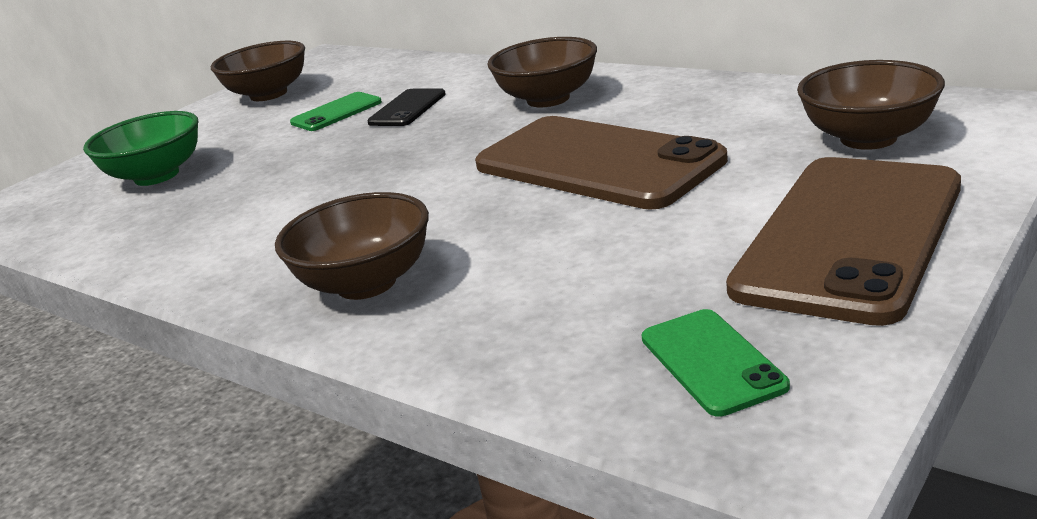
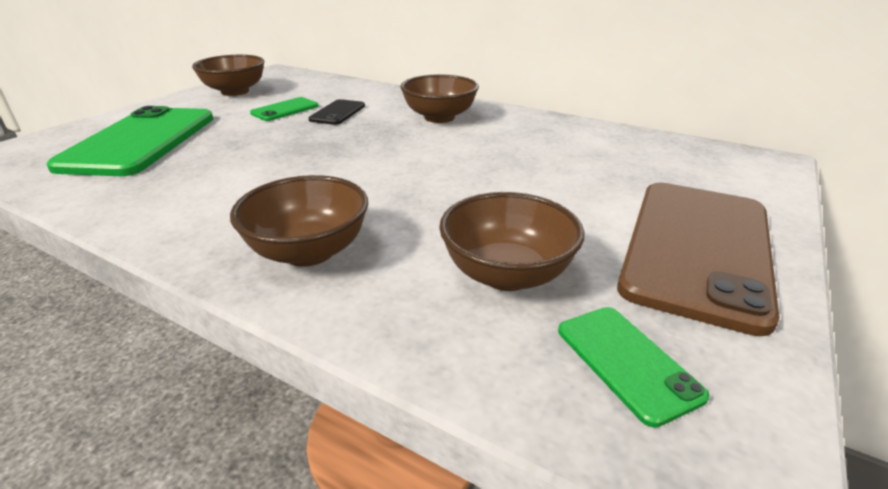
camera: 10 degrees left, 5 degrees up
green bowl [83,111,199,186] -> green phone [46,106,213,176]
brown phone [475,116,728,210] -> none
brown bowl [797,60,945,150] -> brown bowl moved to [439,192,585,291]

